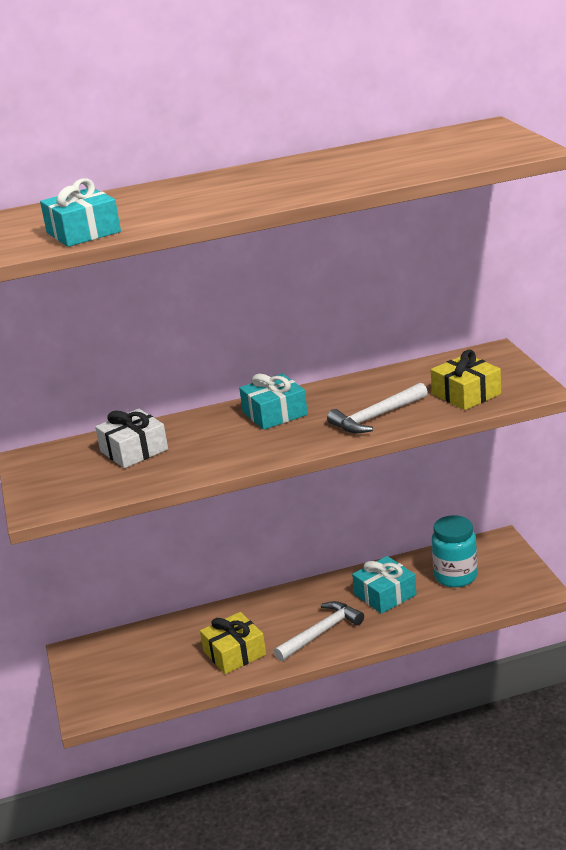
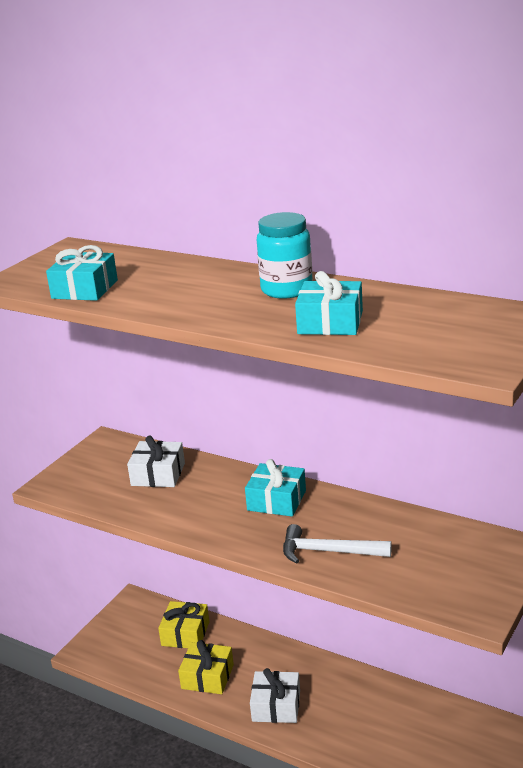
camera: 45 degrees right, 0 degrees up
white hammer [274,601,364,661] -> white gift [250,668,300,723]
turquoise gift [352,556,416,614] -> turquoise gift moved to [295,271,363,335]
yellow gift [431,350,501,410] -> yellow gift moved to [158,601,209,648]
turquoise jar [432,515,477,587] -> turquoise jar moved to [257,212,313,299]

